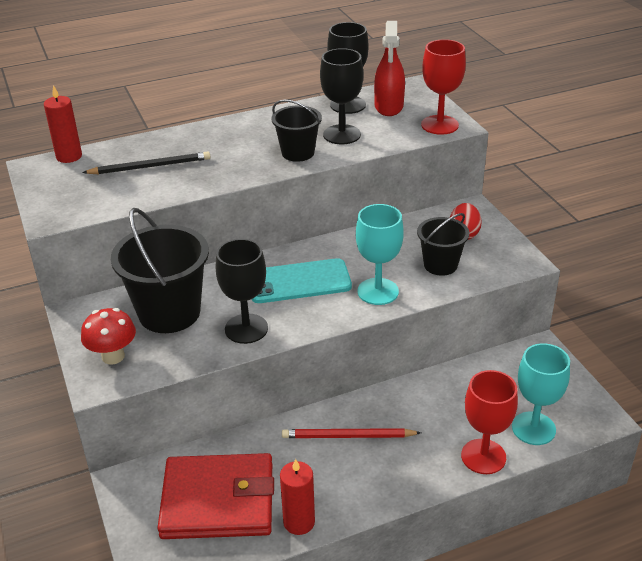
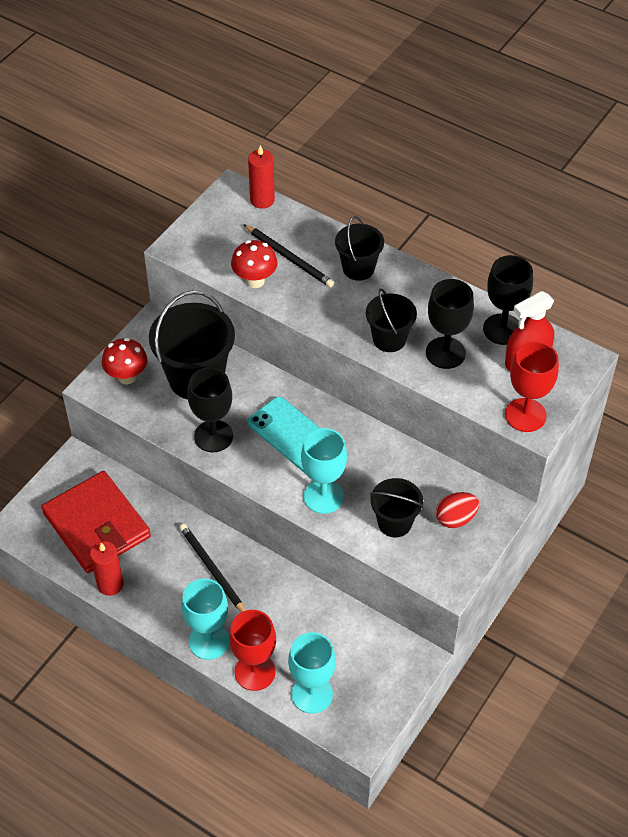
camera: 55 degrees right, 15 degrees up
red pencil [282,428,421,438] -> black pencil [179,524,246,612]
none -> turquoise goblet [181,578,229,660]
none -> red mushroom [231,240,278,288]
none -> black bucket [335,216,384,281]

